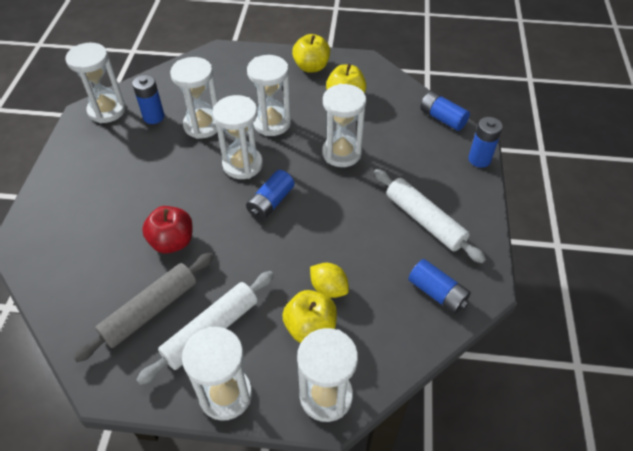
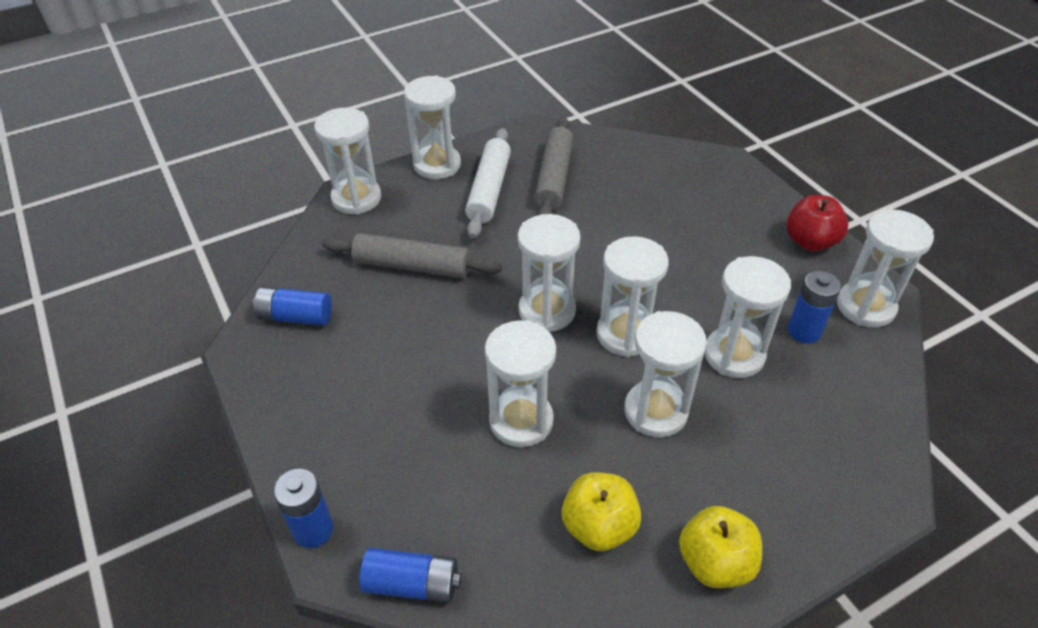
camera: 145 degrees right, 5 degrees down
red apple [142,206,193,254] -> red apple moved to [786,195,848,251]
blue battery [246,170,295,220] -> white hourglass [518,214,581,332]
yellow apple [282,290,337,343] -> none
yellow lemon [310,263,349,298] -> grey rolling pin [322,233,502,278]
white rolling pin [374,169,486,263] -> none

